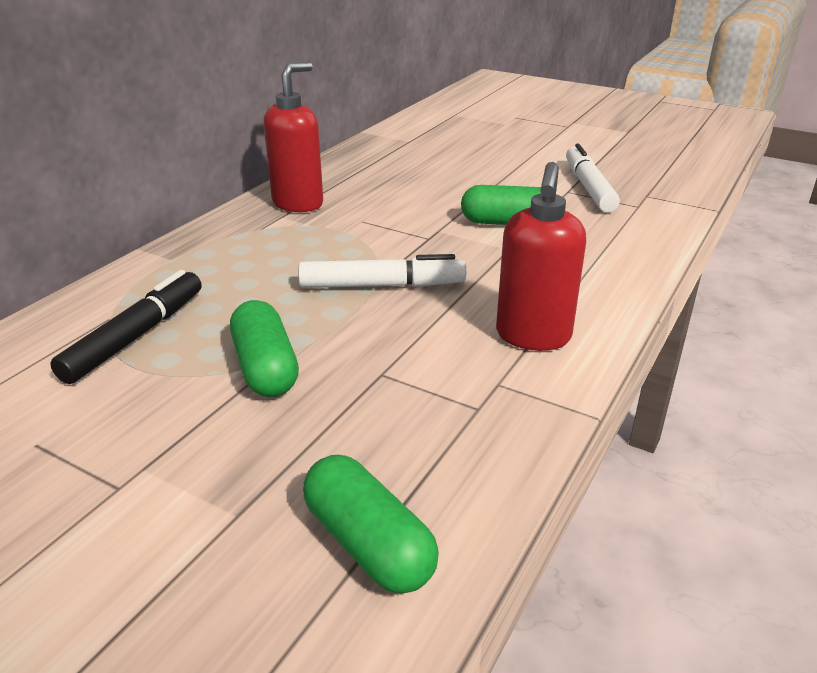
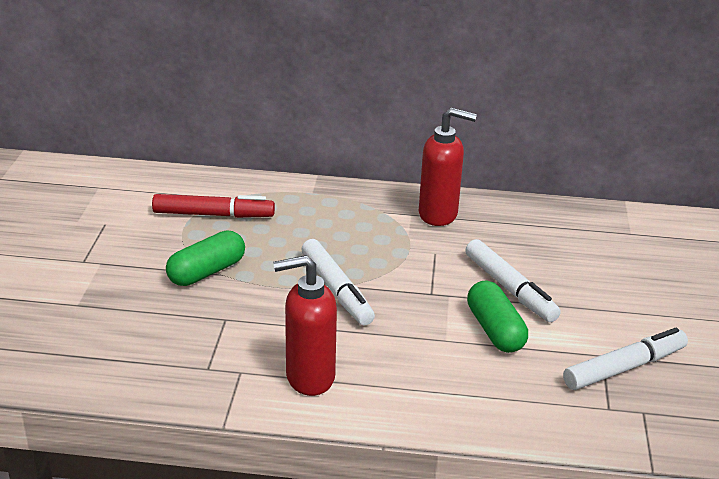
camera: 65 degrees right, 0 degrees up
black marker [50,270,202,384] -> red marker [152,194,275,218]
green capsule [303,455,439,594] -> none
none -> white marker [465,239,561,322]

